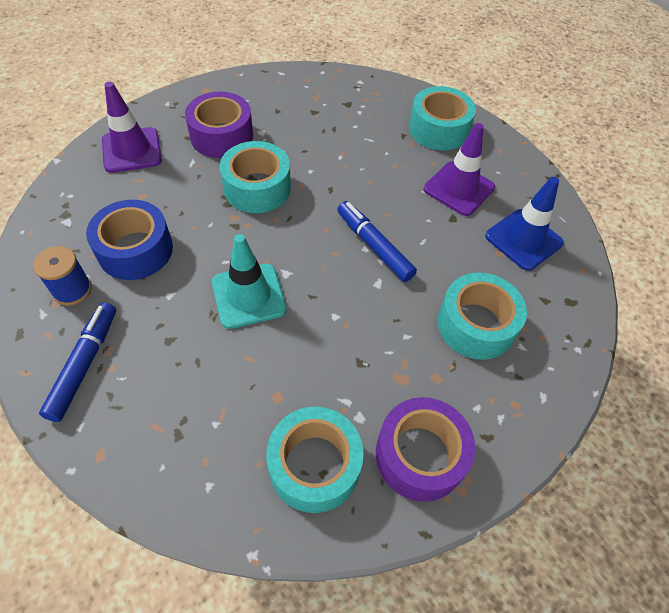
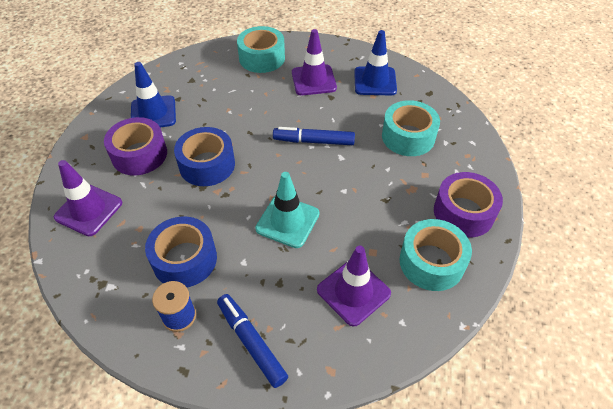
camera: 45 degrees left, 5 degrees down
turquoise tape [220,141,291,213] -> blue tape [174,127,235,186]
none -> blue traffic cone [131,62,176,127]
none -> purple traffic cone [317,246,391,326]

